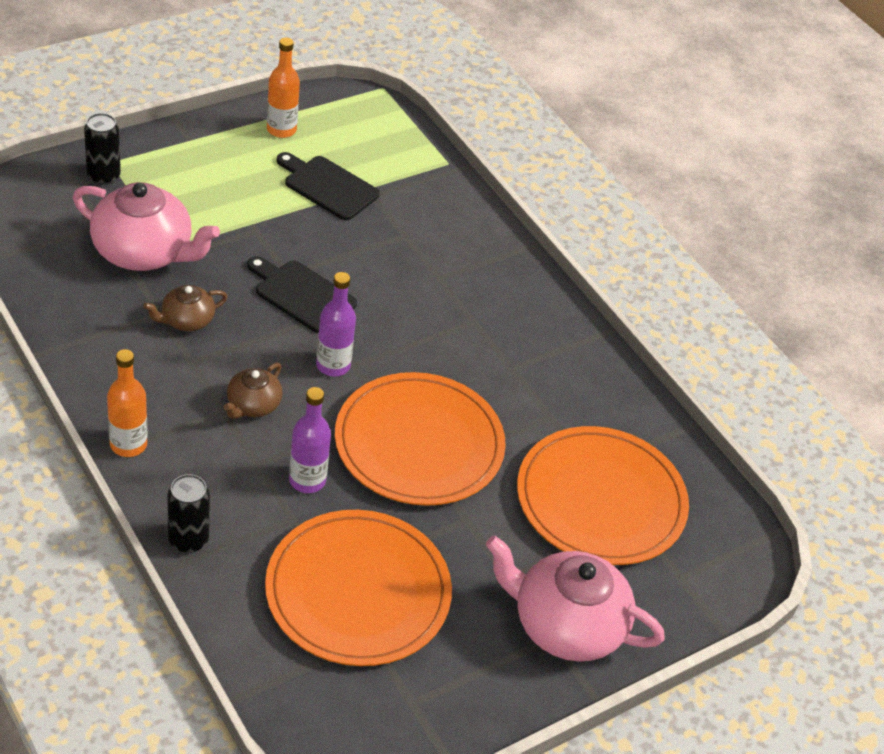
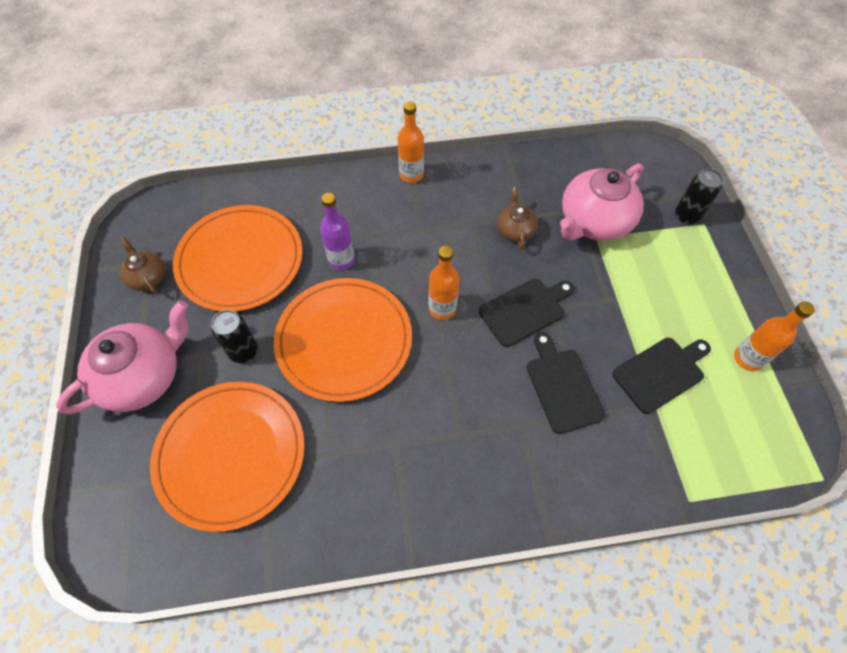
camera: 120 degrees right, 15 degrees up
black can [167,474,210,553] -> black can moved to [211,310,258,363]
brown teapot [223,363,282,419] -> brown teapot moved to [120,237,165,294]
purple bottle [316,272,356,376] -> orange bottle [429,246,459,320]
none -> black cutting board [527,332,606,434]

